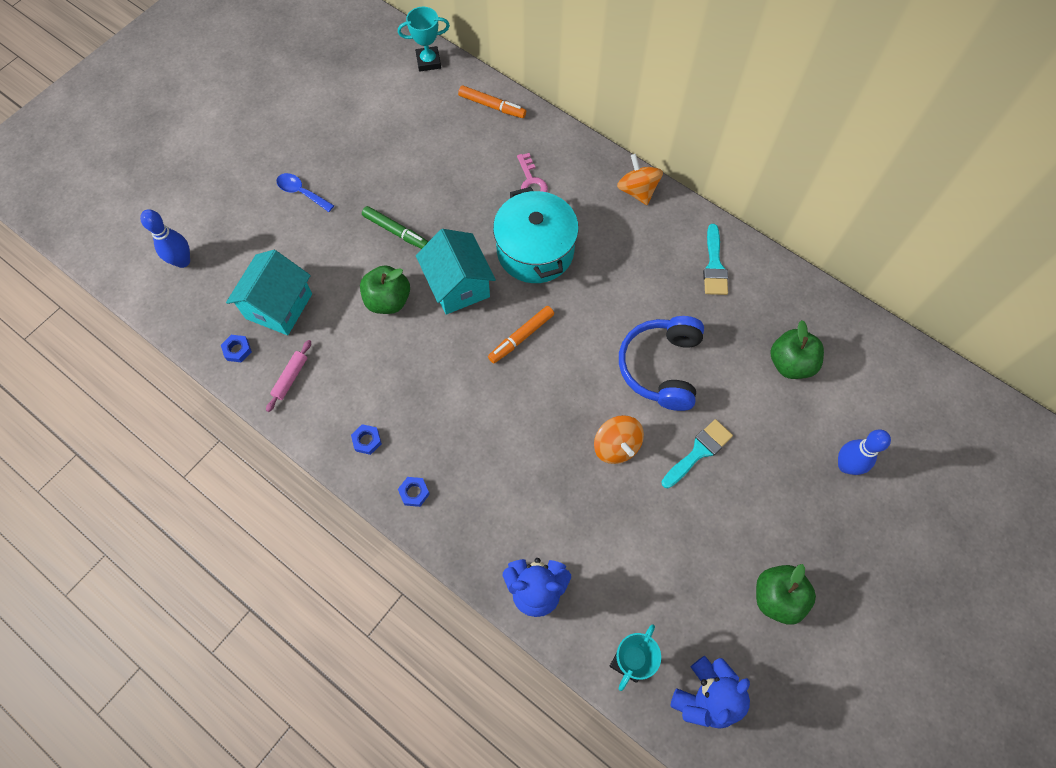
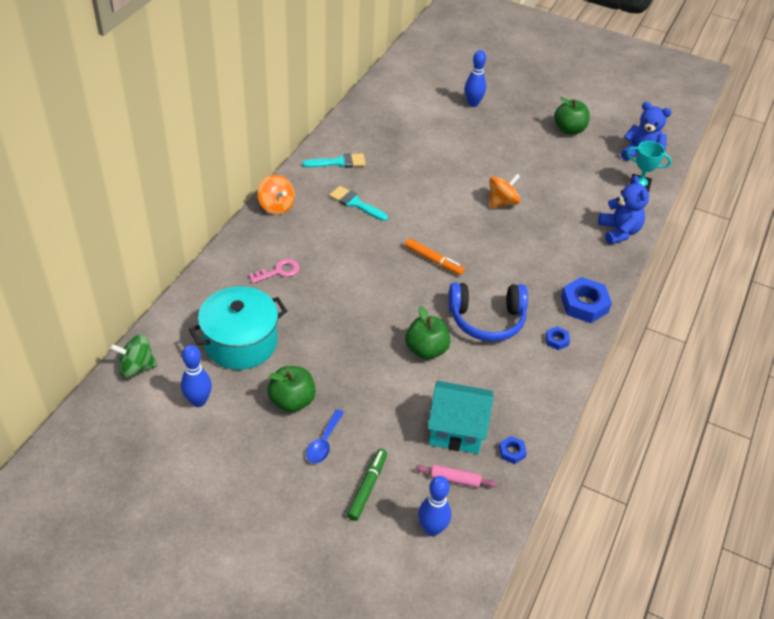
camera: 105 degrees left, 20 degrees down
pink rolling pin [266,340,311,412] -> pink rolling pin moved to [416,465,497,488]
green marker [362,206,429,249] -> green marker moved to [347,449,387,521]
turquoise trophy [398,7,450,72] -> green spinning top [110,334,157,378]
blue nut [398,477,430,507] -> blue nut [561,277,612,323], size x2.02
turquoise house [416,229,496,315] -> none
orange marker [458,85,526,118] -> none
turquoise pot [493,187,579,283] -> turquoise pot moved to [189,286,287,370]
orange spinning top [617,154,663,205] -> orange spinning top turned 90 degrees counterclockwise [258,175,295,215]
blue headphones [619,316,704,411] -> blue headphones moved to [448,283,528,342]
turquoise brush [662,419,733,488] -> turquoise brush moved to [329,186,388,221]
green apple [770,320,824,379] -> green apple moved to [267,366,316,412]
none -> blue bowling pin [181,345,212,407]

